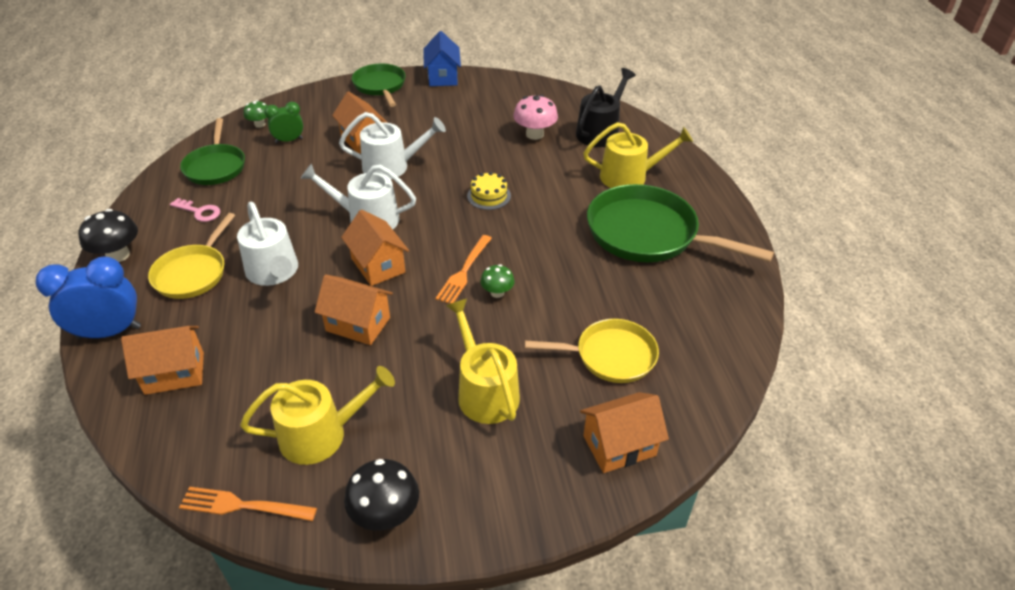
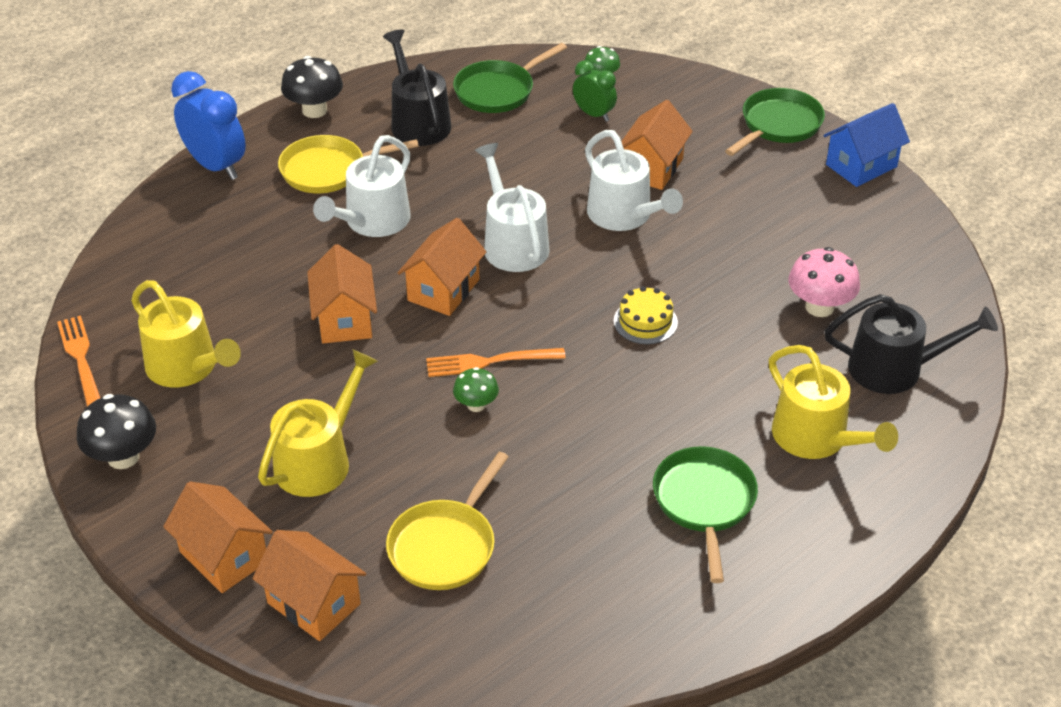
camera: 60 degrees right, 0 degrees up
orange house [121,326,204,395] -> orange house moved to [163,481,273,593]
pink key [170,198,220,222] -> black watering can [383,30,451,146]
yellow pan [525,319,659,383] -> yellow pan turned 60 degrees clockwise [386,452,509,590]
green pan [587,184,774,262] -> green pan [653,446,758,583], size x0.61

